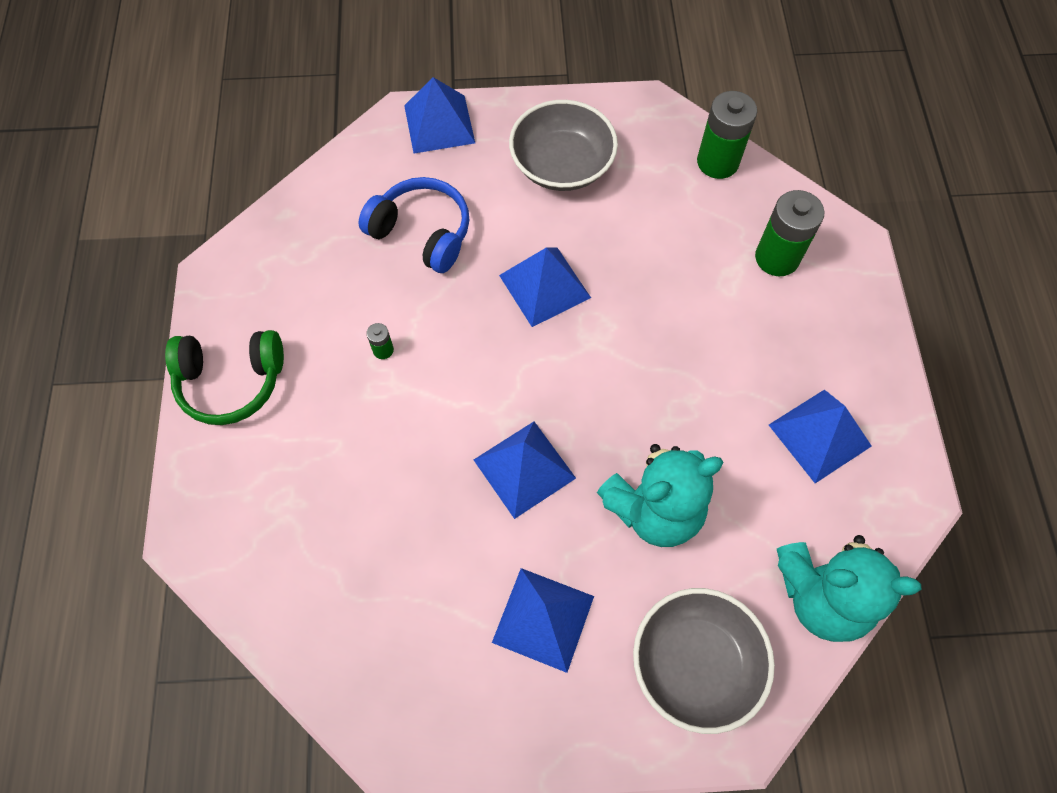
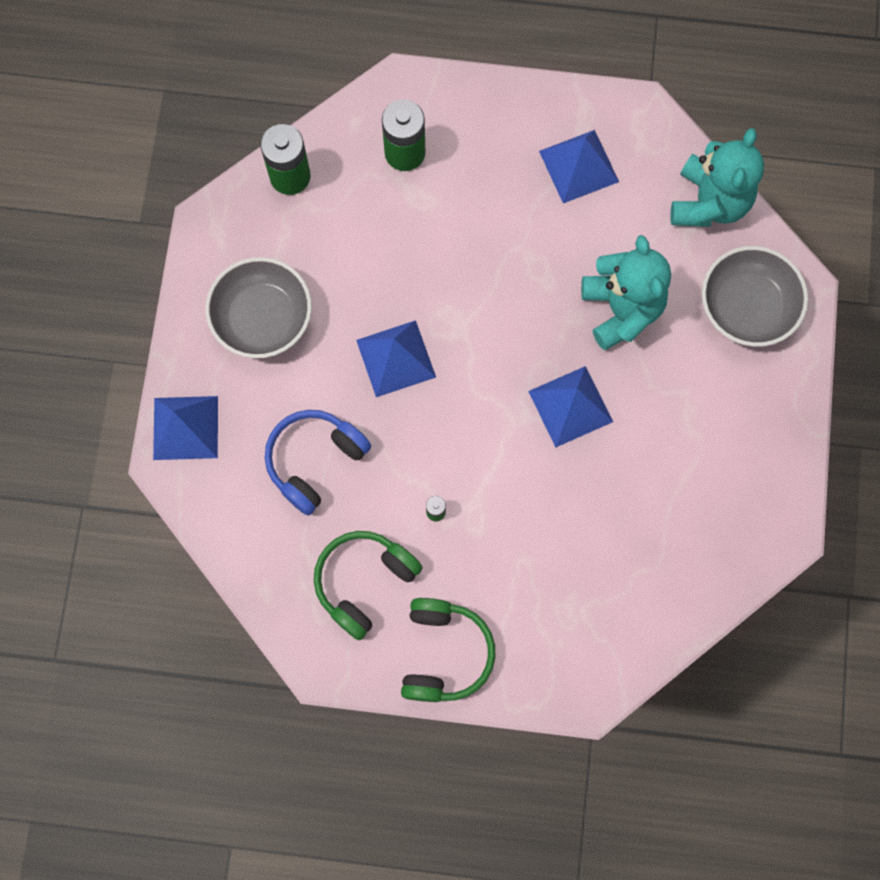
camera: 80 degrees left, 10 degrees up
blue pyramid [492,568,594,673] -> none
none -> green headphones [314,531,423,640]

